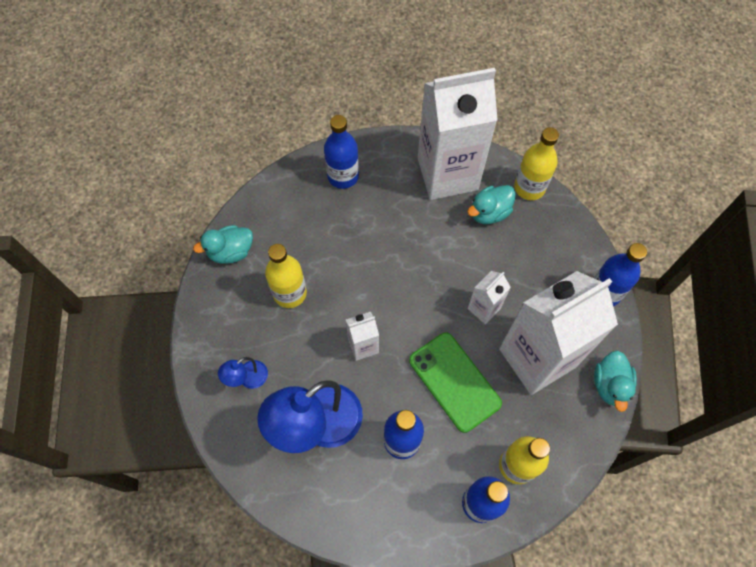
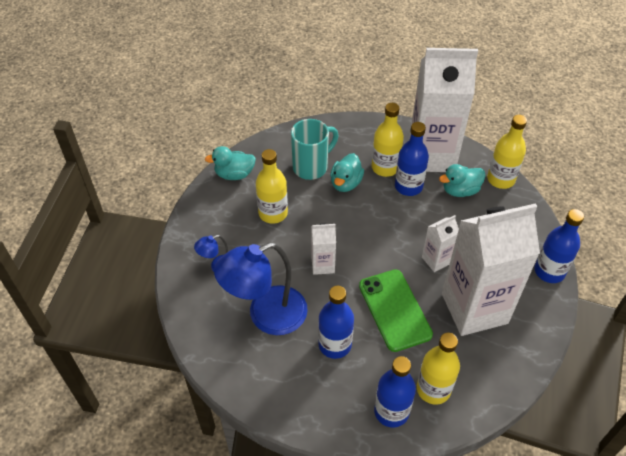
camera: 15 degrees right, 15 degrees down
blue bottle [324,115,359,189] -> blue bottle moved to [395,122,429,196]
turquoise duck [594,350,637,412] -> turquoise duck moved to [330,153,364,192]
none -> turquoise mug [291,119,338,180]
none -> yellow bottle [372,103,404,177]

